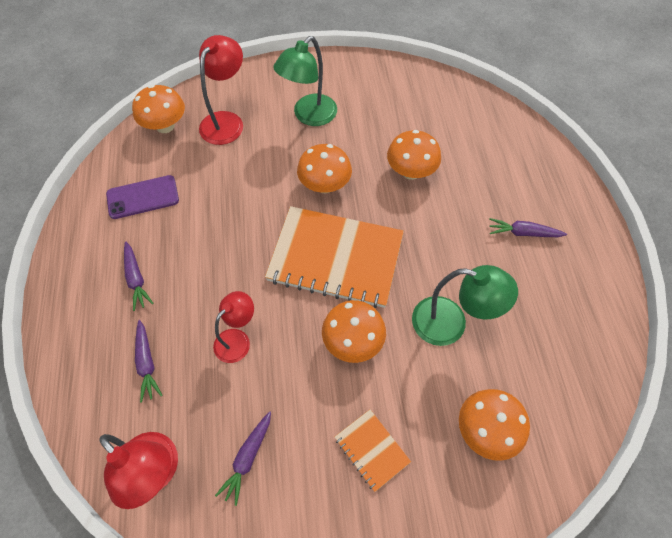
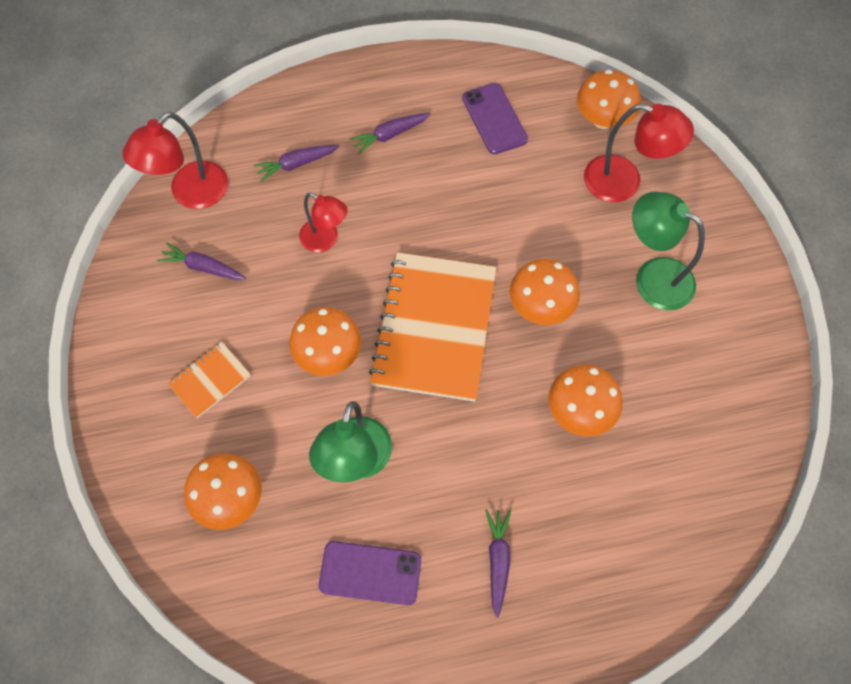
camera: 85 degrees right, 5 degrees up
none -> purple phone [319,541,421,605]

